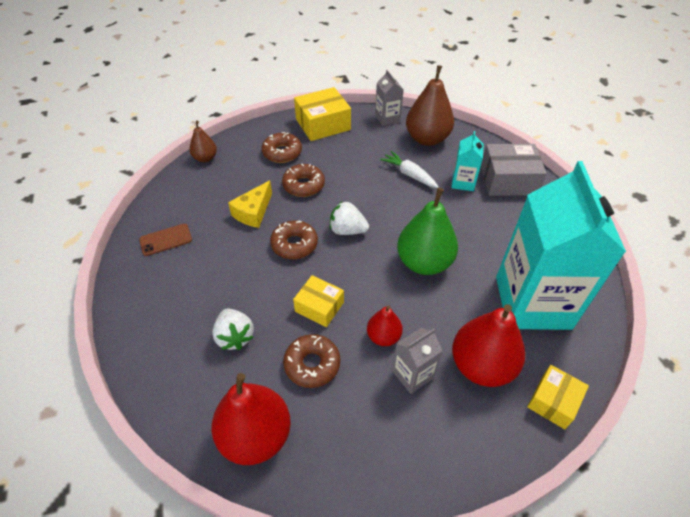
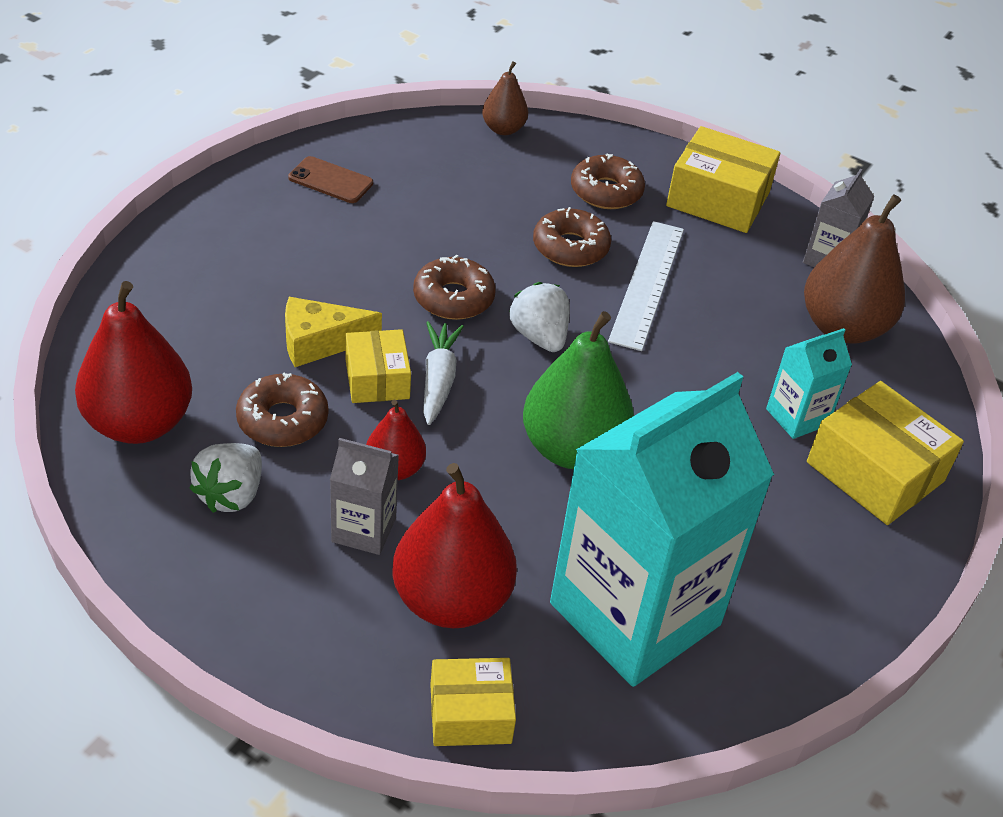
camera: 45 degrees right, 5 degrees down
white strawberry [212,309,254,350] -> white strawberry moved to [189,443,262,513]
yellow cheese [228,180,272,228] -> yellow cheese moved to [285,297,382,367]
white carrot [380,151,439,188] -> white carrot moved to [423,321,464,425]
grey box [481,144,547,196] -> yellow box [807,381,964,525]
none -> white ruler [608,221,684,351]

